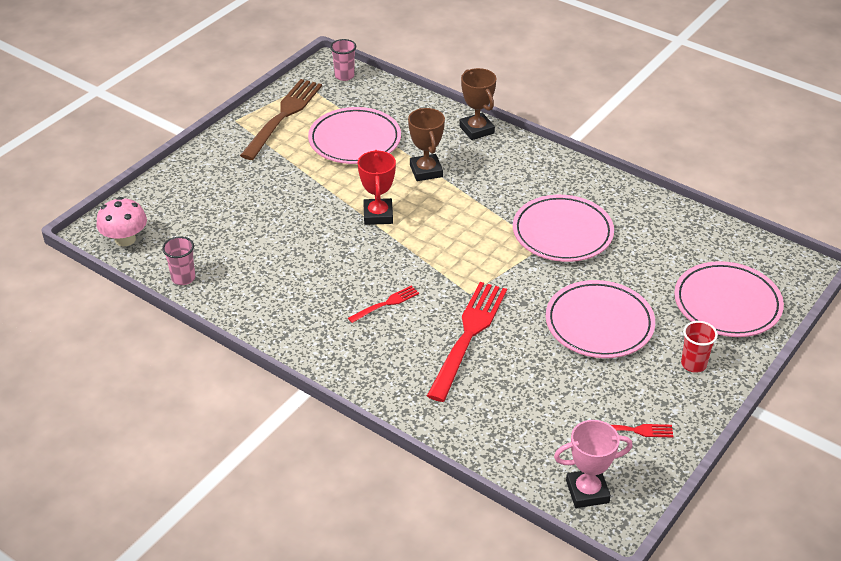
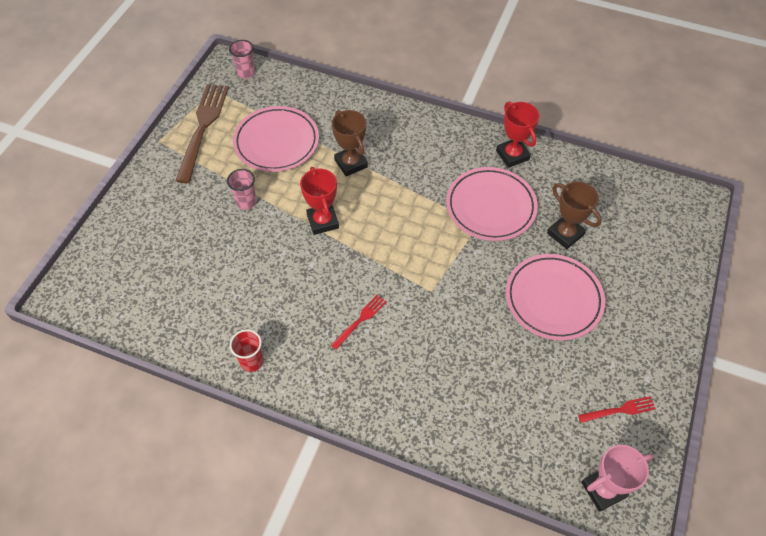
camera: 15 degrees left, 15 degrees up
pink mushroom [97,197,147,246] -> none
pink cup [162,236,195,285] -> pink cup moved to [227,169,257,210]
red fork [427,282,507,402] -> none
brown trophy [459,68,496,140] -> brown trophy moved to [547,181,602,249]
pink plate [674,261,784,337] -> none
red cup [681,321,718,373] -> red cup moved to [229,329,264,372]
none -> red trophy [496,101,539,168]

